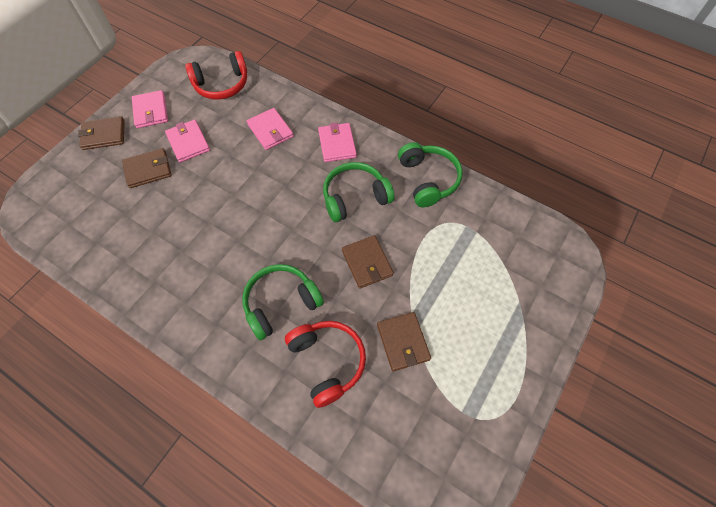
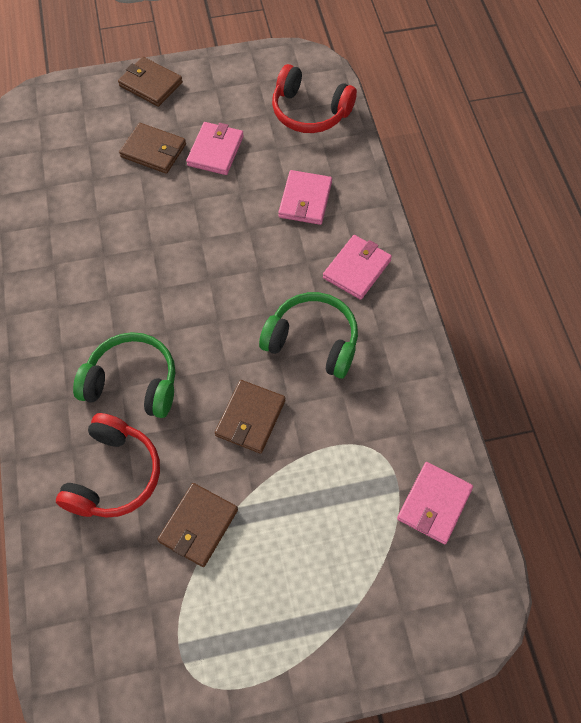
camera: 45 degrees right, 0 degrees up
pink wallet [132,90,168,128] -> pink wallet moved to [397,462,473,544]
green headphones [398,142,463,207] -> none

